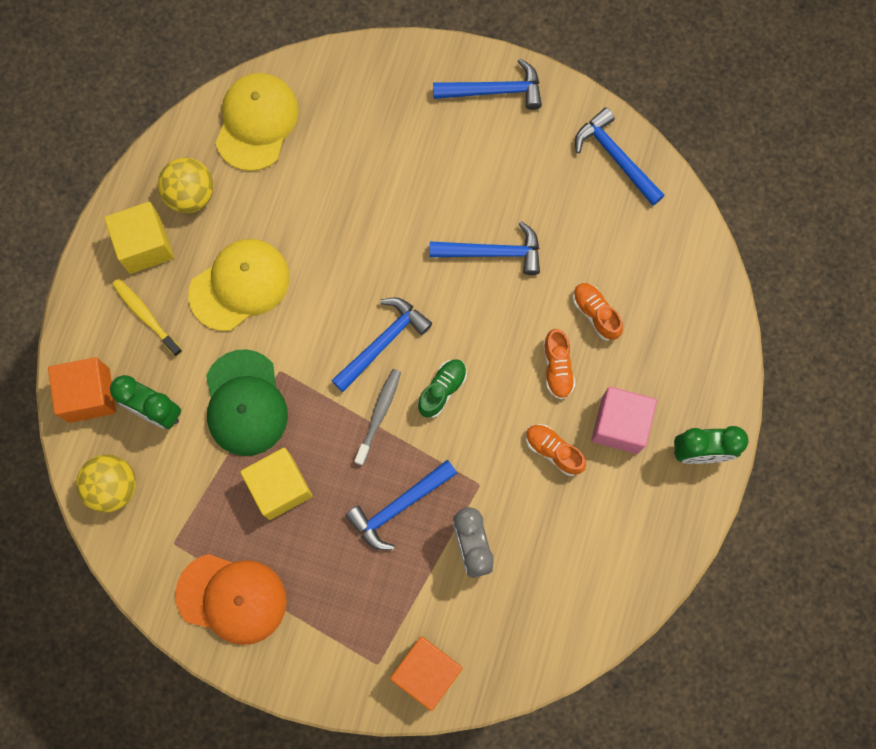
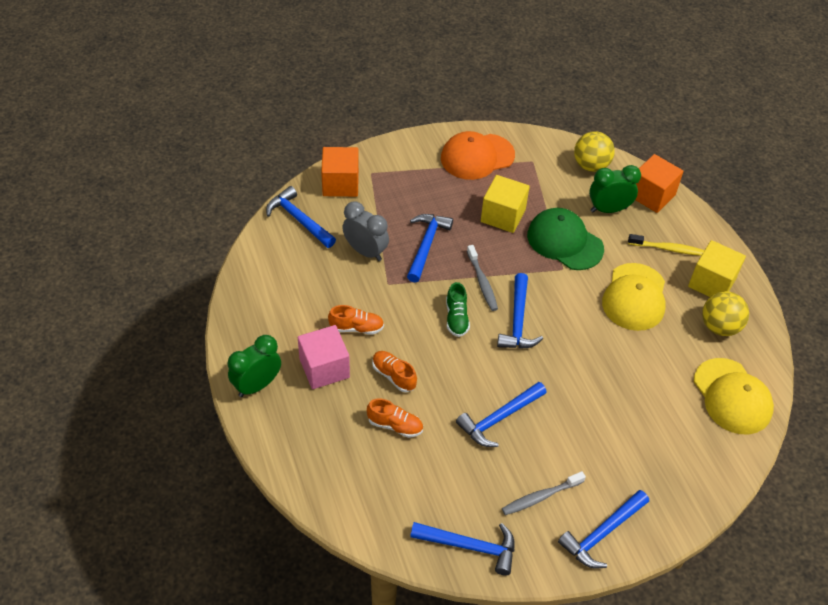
camera: 140 degrees right, 25 degrees down
none -> blue hammer [266,186,336,248]
none -> grey toothbrush [502,471,586,515]

